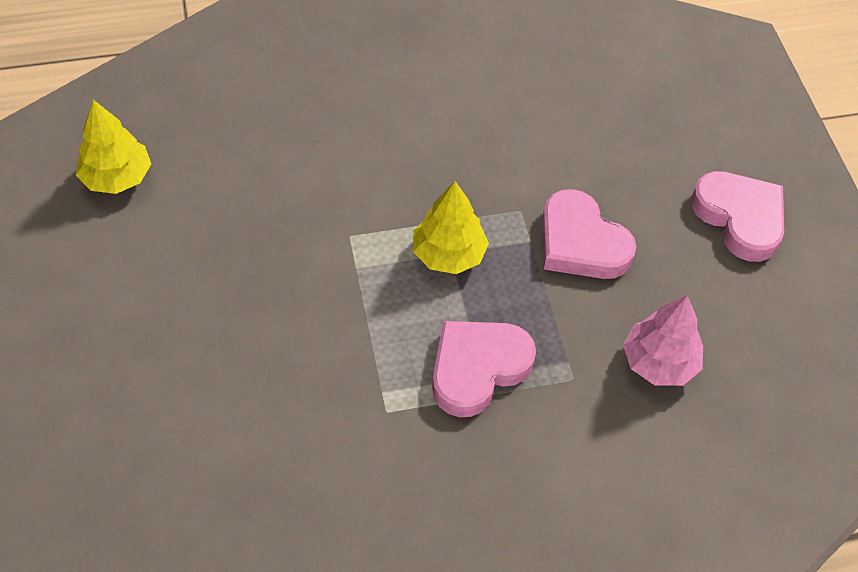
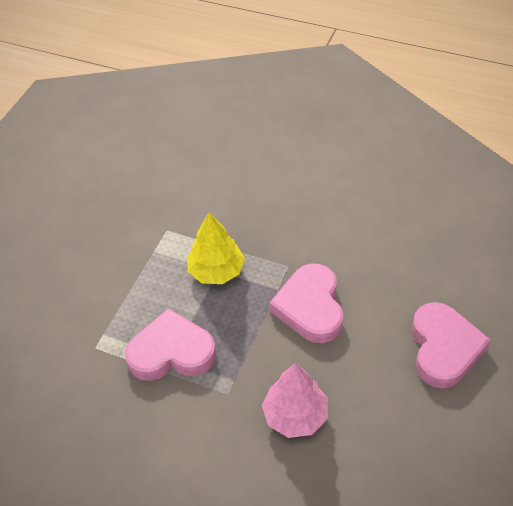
camera: 40 degrees right, 5 degrees down
yellow tree [76,100,151,194] -> none

